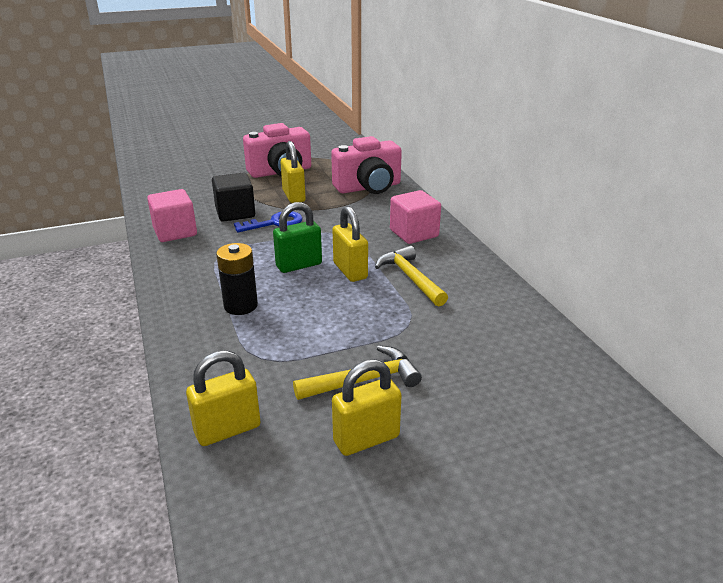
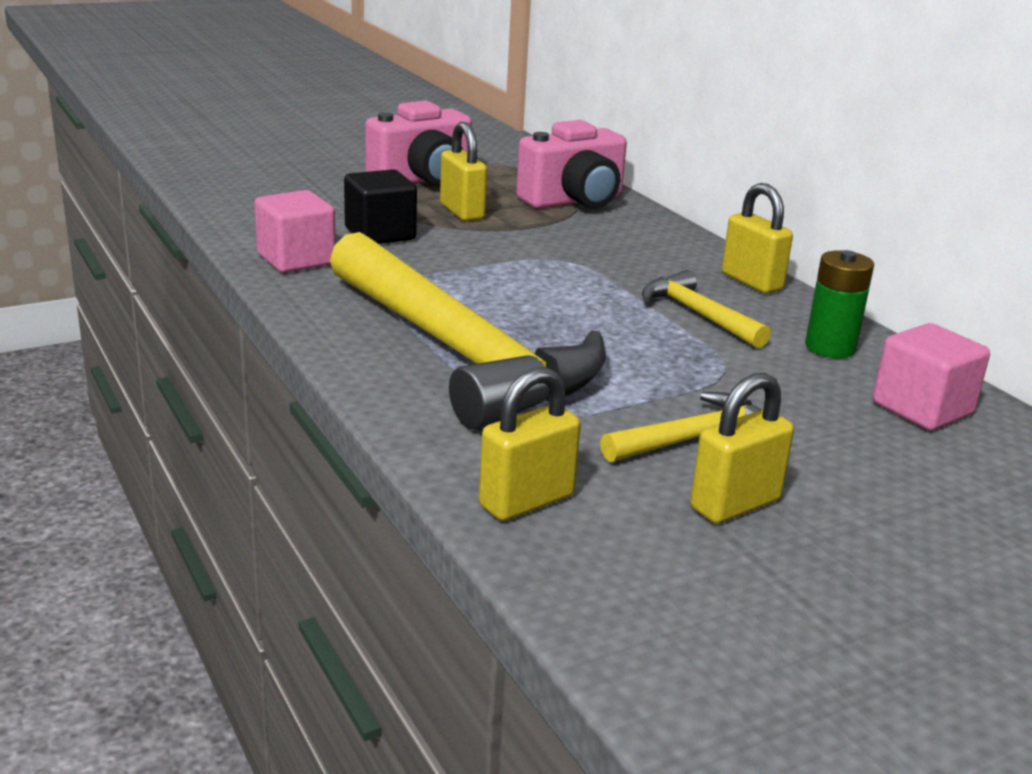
camera: 10 degrees left, 5 degrees down
black battery [216,243,258,315] -> yellow hammer [330,232,606,430]
blue key [234,211,303,232] -> none
green padlock [273,202,322,273] -> none
yellow padlock [332,206,368,282] -> yellow padlock moved to [722,183,793,293]
pink cube [390,190,441,244] -> pink cube moved to [873,323,990,430]
none -> green battery [805,250,874,358]

